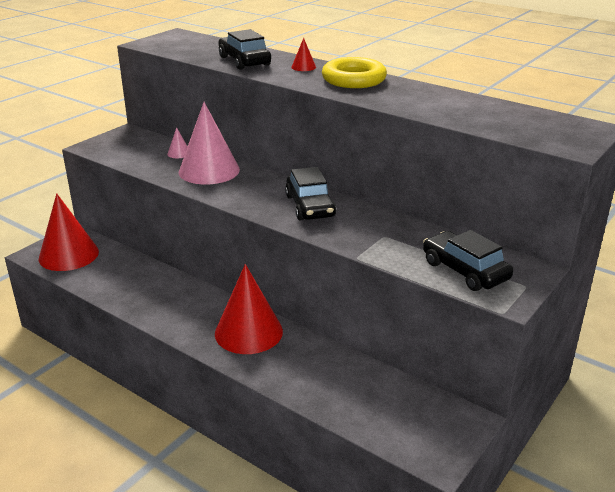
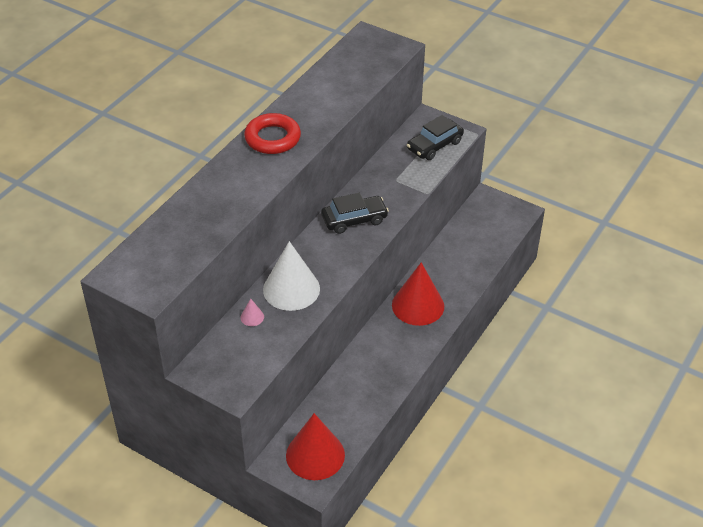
camera: 95 degrees left, 15 degrees up
pink cone [178,102,240,184] -> white cone [263,241,320,311]
black car [218,29,271,70] -> none
red cone [291,38,316,71] -> none
yellow ring [322,57,387,88] -> red ring [244,113,301,154]

